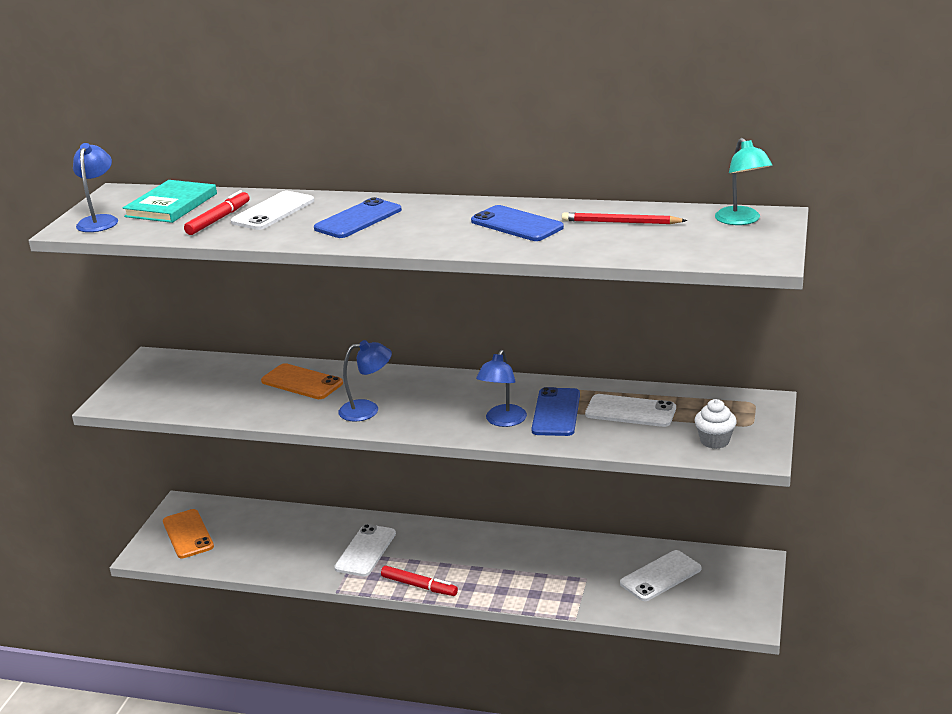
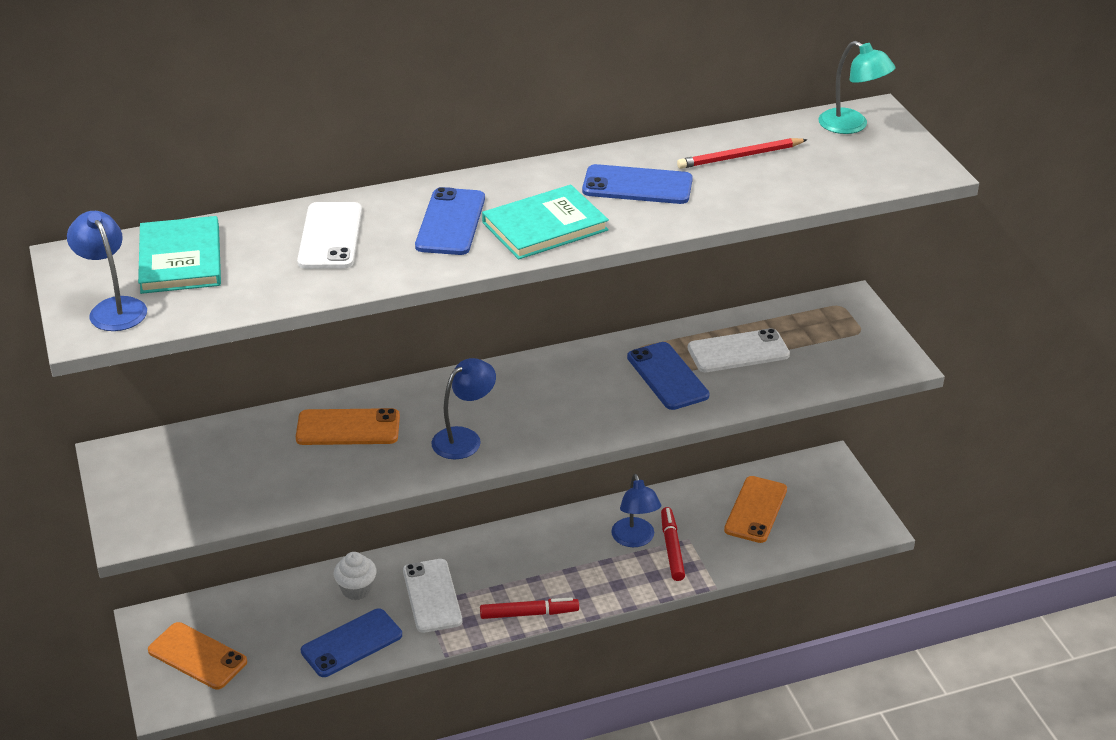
camera: 35 degrees left, 10 degrees up
red marker [184,190,250,235] -> red marker moved to [661,507,685,581]
blue lamp [476,350,527,427] -> blue lamp moved to [611,474,661,547]
white phone [620,550,701,601] -> orange phone [724,476,787,543]
white cupcake [694,399,737,449] -> white cupcake moved to [334,552,377,600]
none -> blue phone [301,609,402,677]
none -> turquoise book [482,185,609,260]

